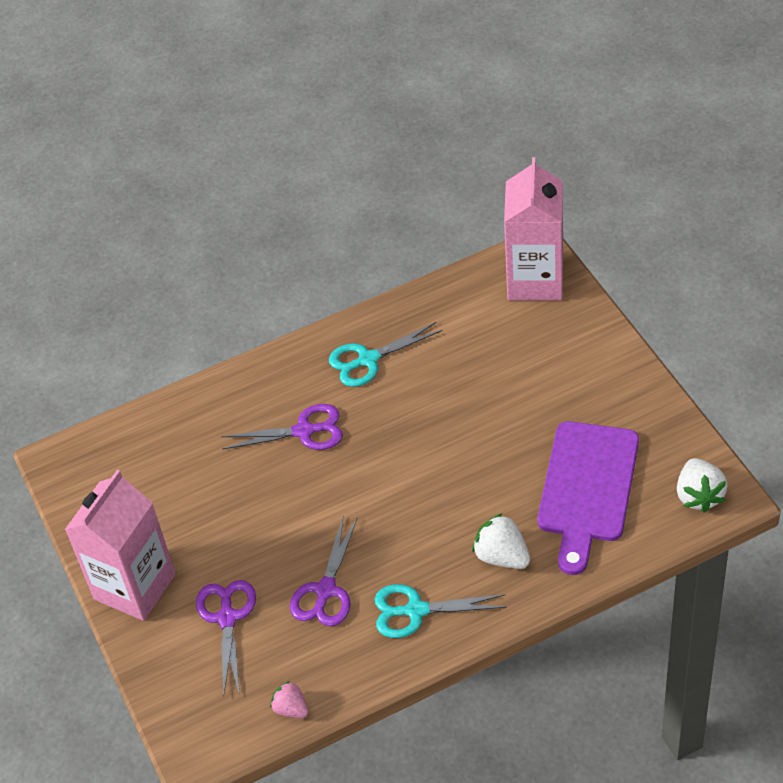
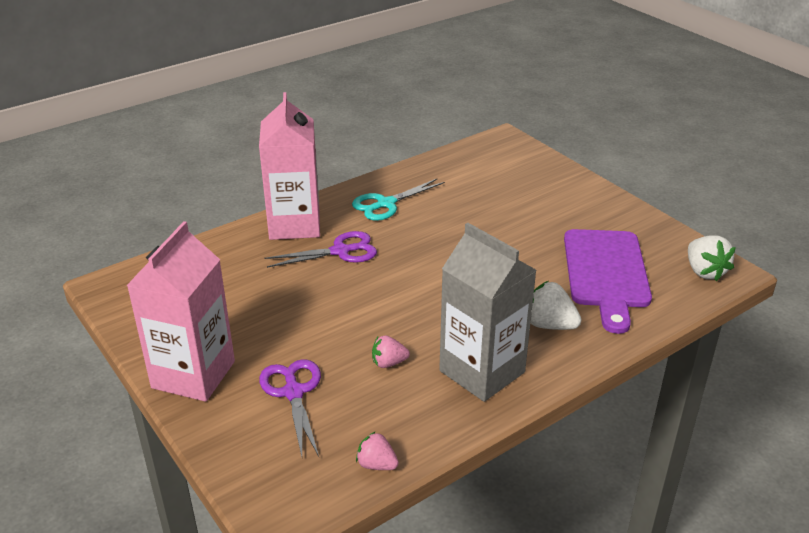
camera: 15 degrees left, 15 degrees down
purple scissors [290,518,357,627] -> pink strawberry [372,335,410,368]
turquoise scissors [375,584,507,638] -> grey carton [439,223,536,402]
pink carton [504,157,563,301] -> pink carton moved to [259,92,320,240]

